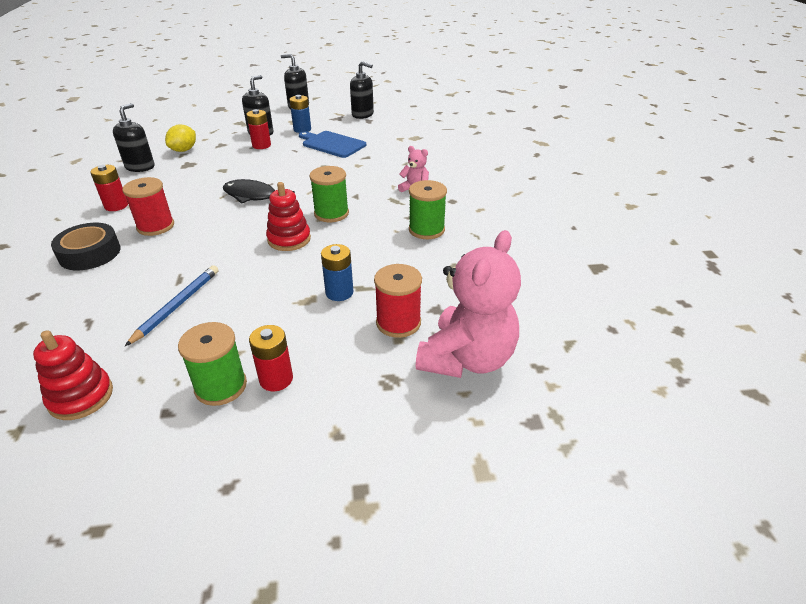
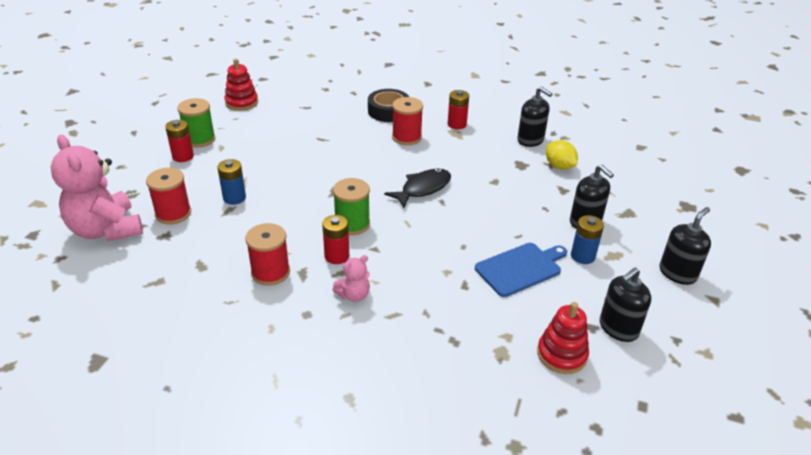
camera: 115 degrees right, 0 degrees up
blue pencil [125,265,218,346] -> none
red battery [246,109,271,149] -> red battery moved to [322,215,349,264]
red stacking toy [266,182,311,251] -> red stacking toy moved to [537,302,589,374]
green spool [409,180,447,239] -> red spool [245,223,290,286]

